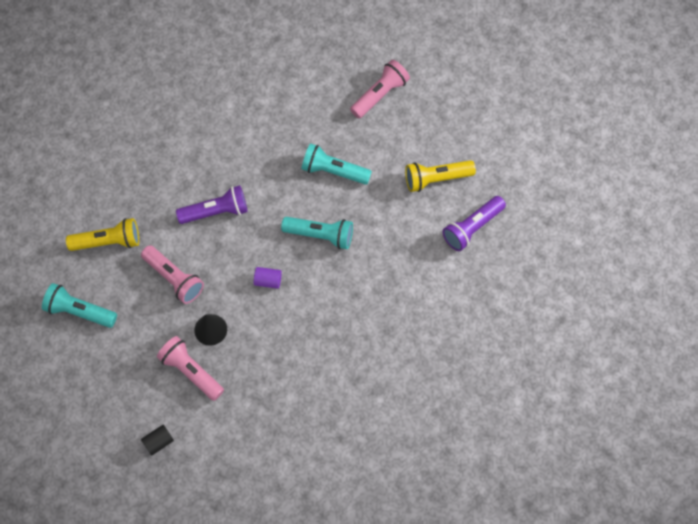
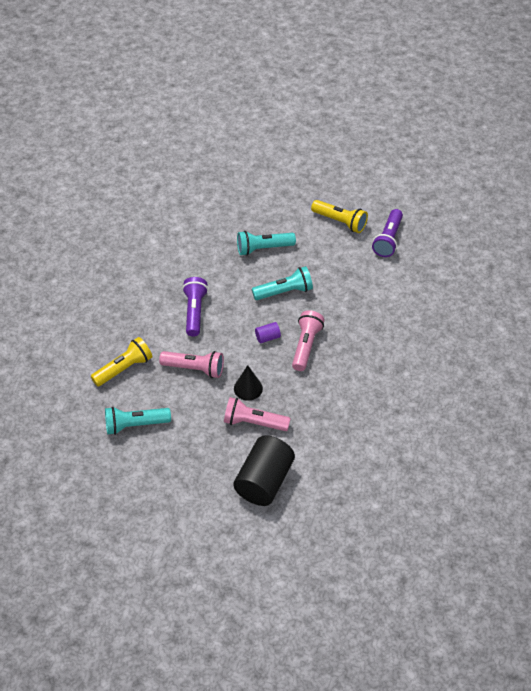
camera: 30 degrees left, 15 degrees down
black cylinder [141,425,174,456] -> black cylinder [233,435,295,506], size x2.38
purple flashlight [176,185,248,224] -> purple flashlight turned 45 degrees counterclockwise [182,277,208,336]
pink flashlight [350,60,410,118] -> pink flashlight moved to [292,310,324,371]
yellow flashlight [405,160,476,192] -> yellow flashlight turned 105 degrees counterclockwise [311,200,368,233]

